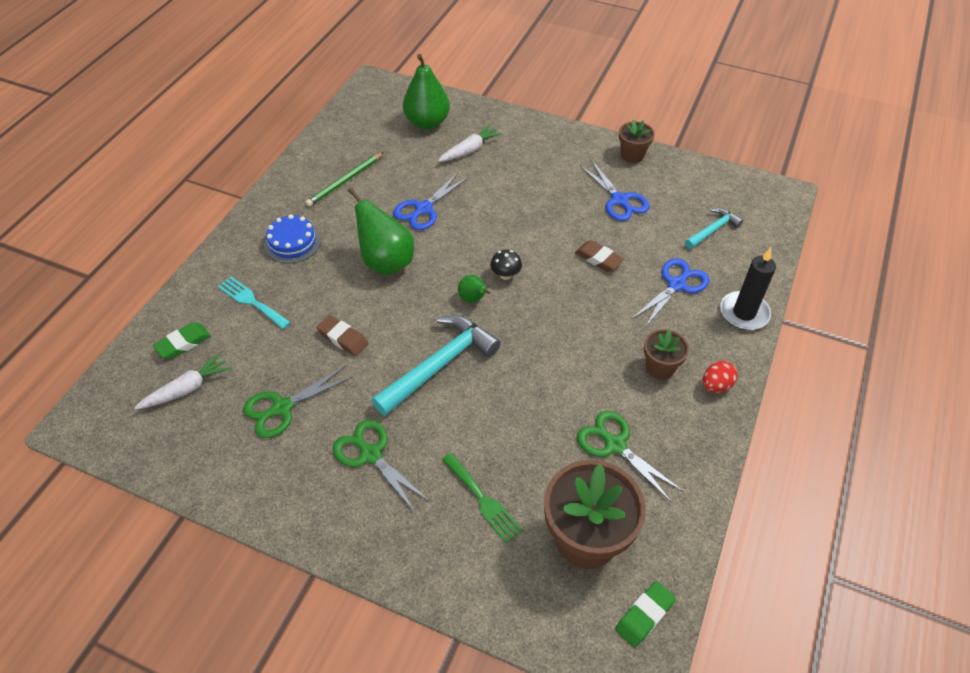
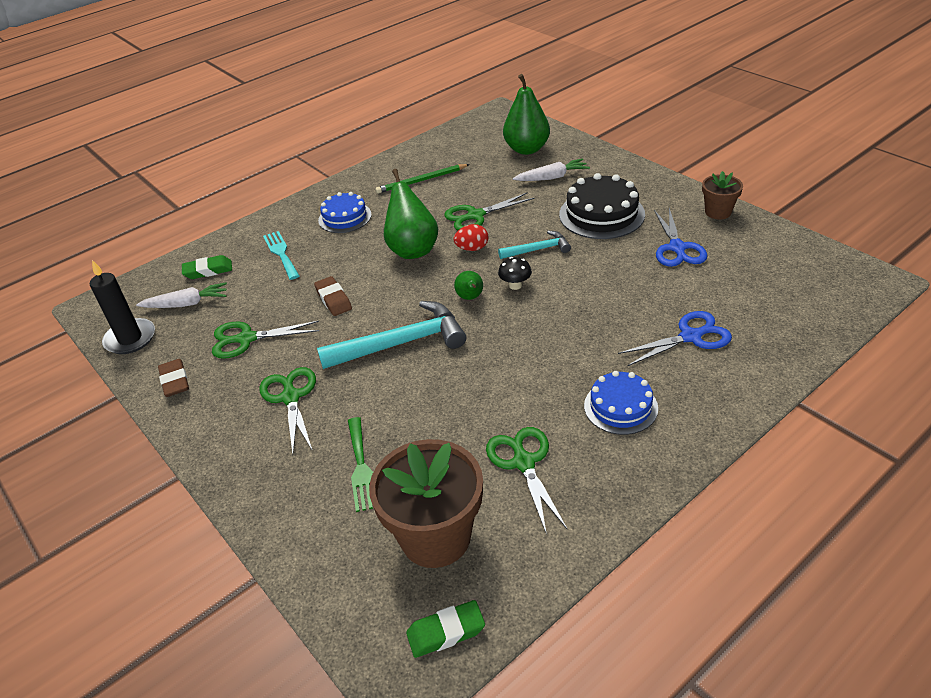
camera: 30 degrees right, 10 degrees down
blue scissors [393,172,469,230] -> green scissors [444,192,535,230]
brown eraser [575,240,624,272] -> brown eraser moved to [158,359,189,397]
brown flower pot [644,329,689,380] -> blue cake [584,371,658,435]
turquoise hammer [685,208,743,249] -> turquoise hammer moved to [498,230,571,259]
red egg [703,361,738,393] -> red egg moved to [454,224,488,251]
black candle [720,248,776,330] -> black candle moved to [90,260,155,354]
none -> black cake [559,173,645,239]

